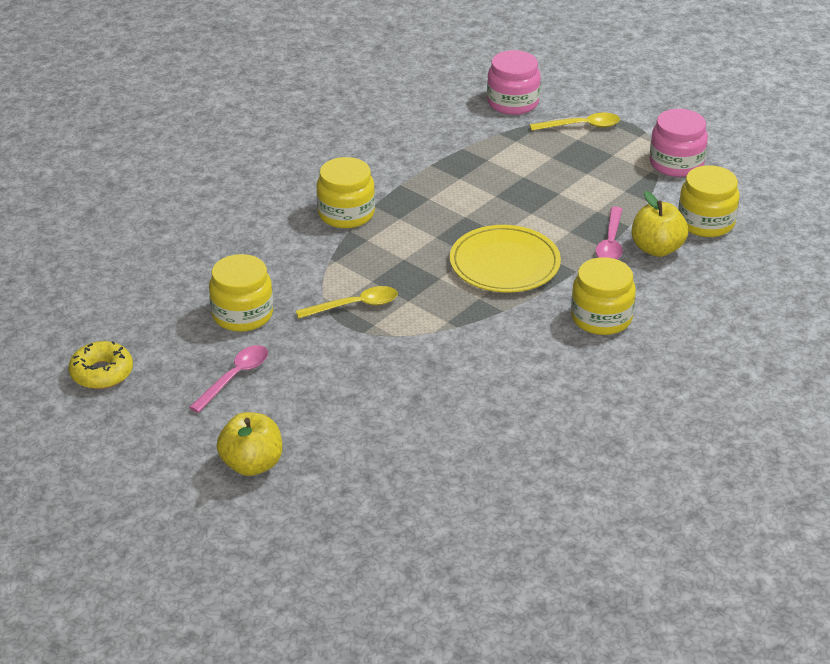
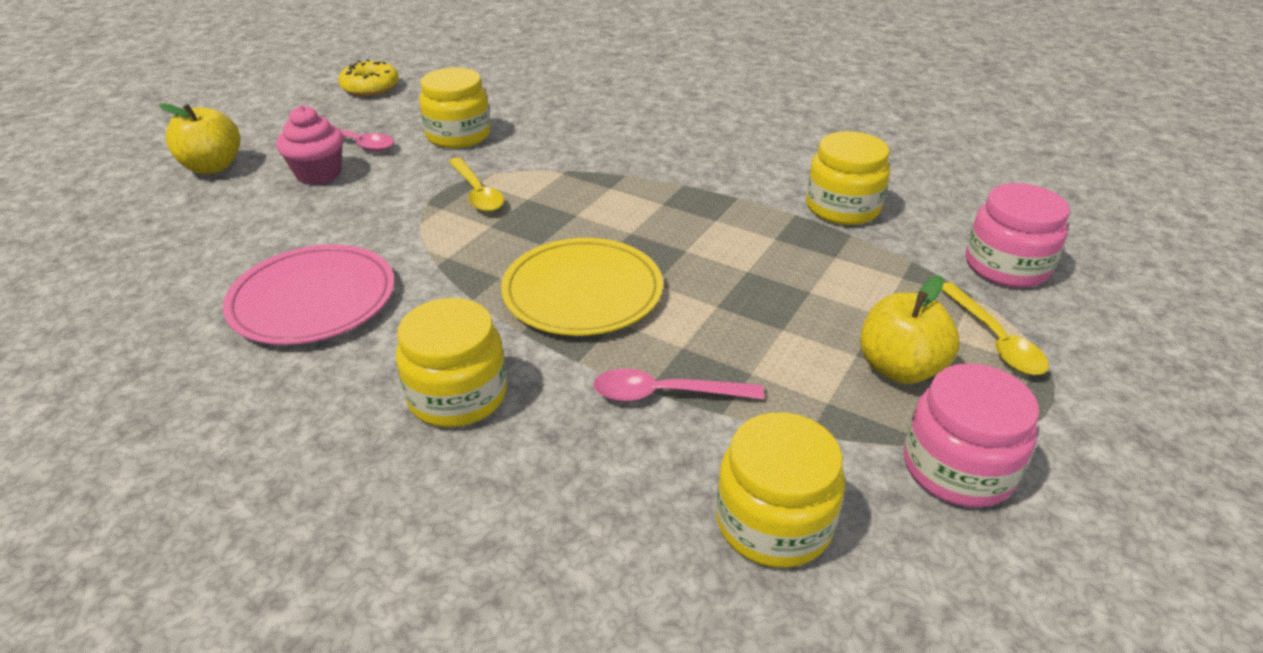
camera: 80 degrees right, 0 degrees up
yellow jar [316,157,375,228] -> yellow jar moved to [806,131,890,225]
yellow apple [632,191,688,257] -> yellow apple moved to [860,275,960,384]
none -> pink plate [223,244,394,345]
none -> pink cupcake [276,105,343,185]

